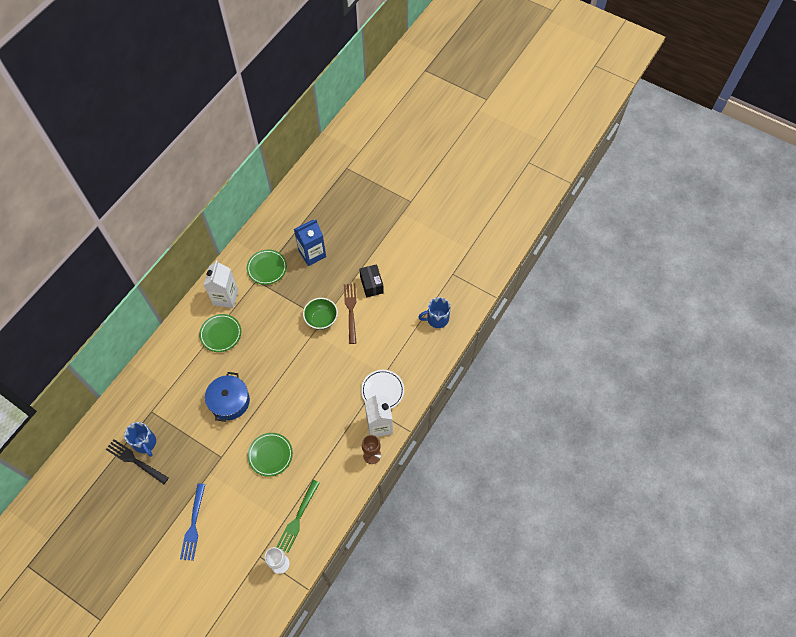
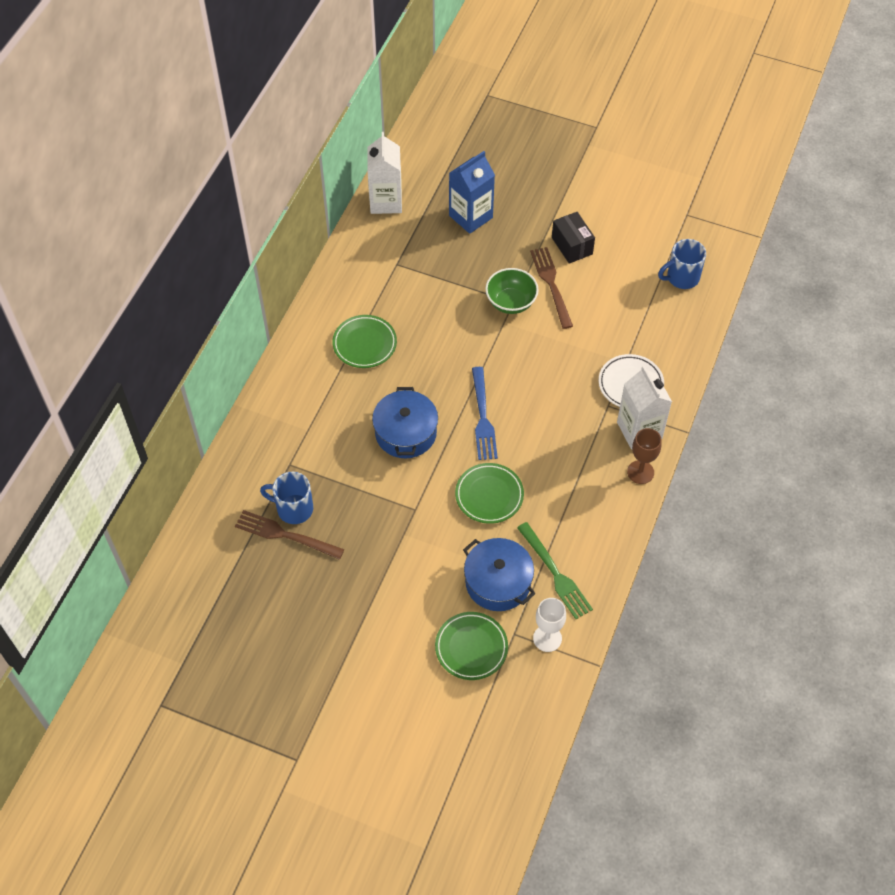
camera: 10 degrees left, 5 degrees down
black fork [106,439,169,484] -> brown fork [235,510,344,560]
blue mug [124,422,156,457] -> blue mug turned 150 degrees clockwise [260,472,313,524]
blue fork [180,483,205,561] -> blue fork moved to [472,367,498,460]
white carton [204,260,238,308] -> white carton moved to [367,132,402,214]
green plate [247,249,287,285] -> green plate moved to [435,612,508,680]
green fork [276,480,320,553] -> green fork turned 45 degrees counterclockwise [517,522,593,619]
none -> blue pot [463,538,535,611]

